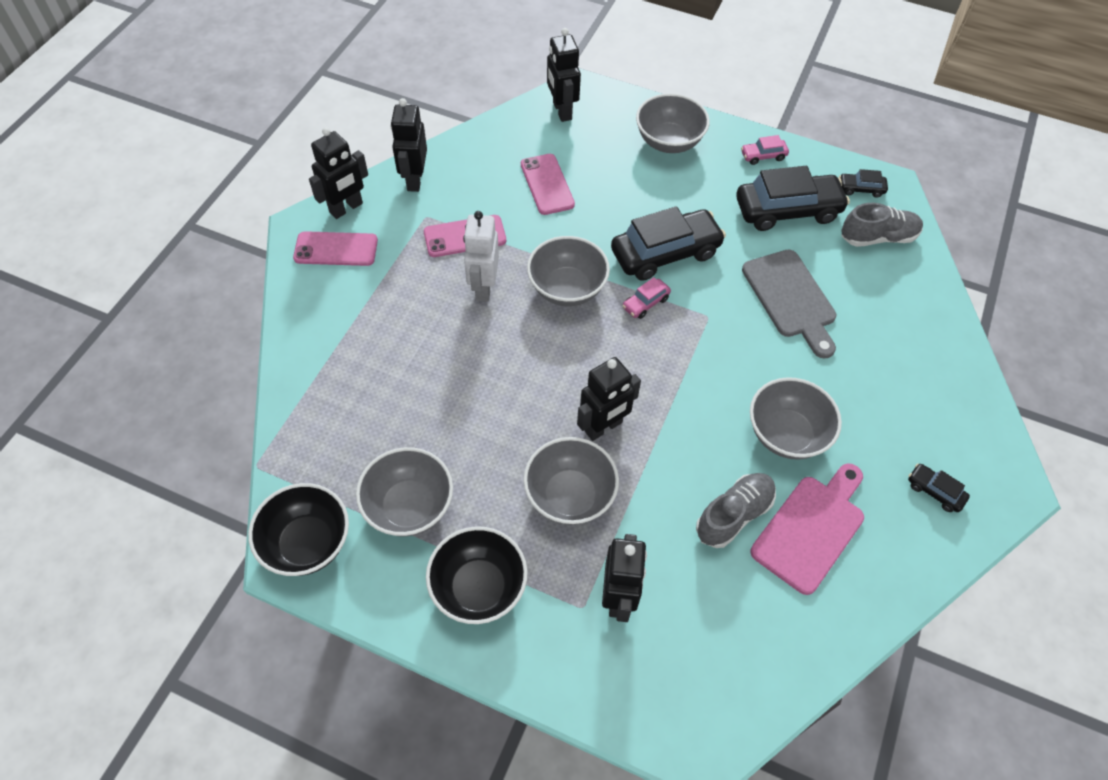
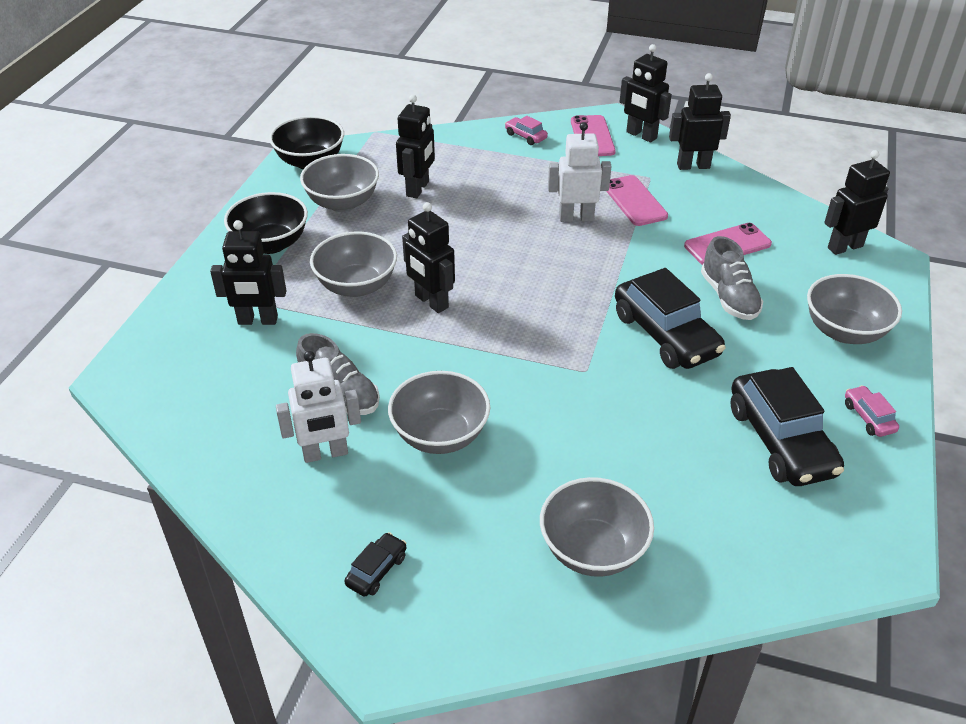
camera: 85 degrees right, 15 degrees down
grey bowl [527,236,610,307] -> grey bowl moved to [540,477,654,577]
pink car [622,277,671,319] -> pink car moved to [505,116,548,145]
grey cutting board [742,249,836,359] -> none
pink cutting board [751,463,864,595] -> white robot [276,351,361,463]
black car [839,169,888,198] -> none
grey shoe [841,203,923,247] -> grey shoe moved to [701,236,763,320]
none -> black robot [396,95,435,198]

